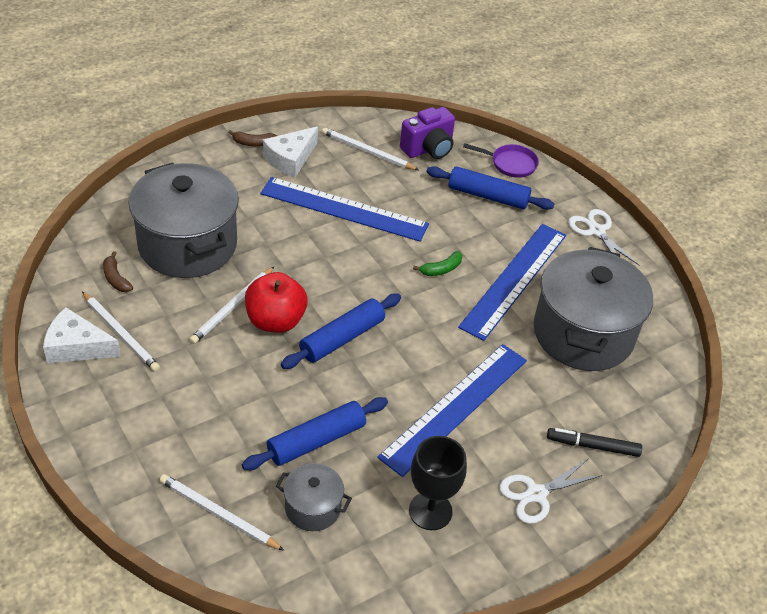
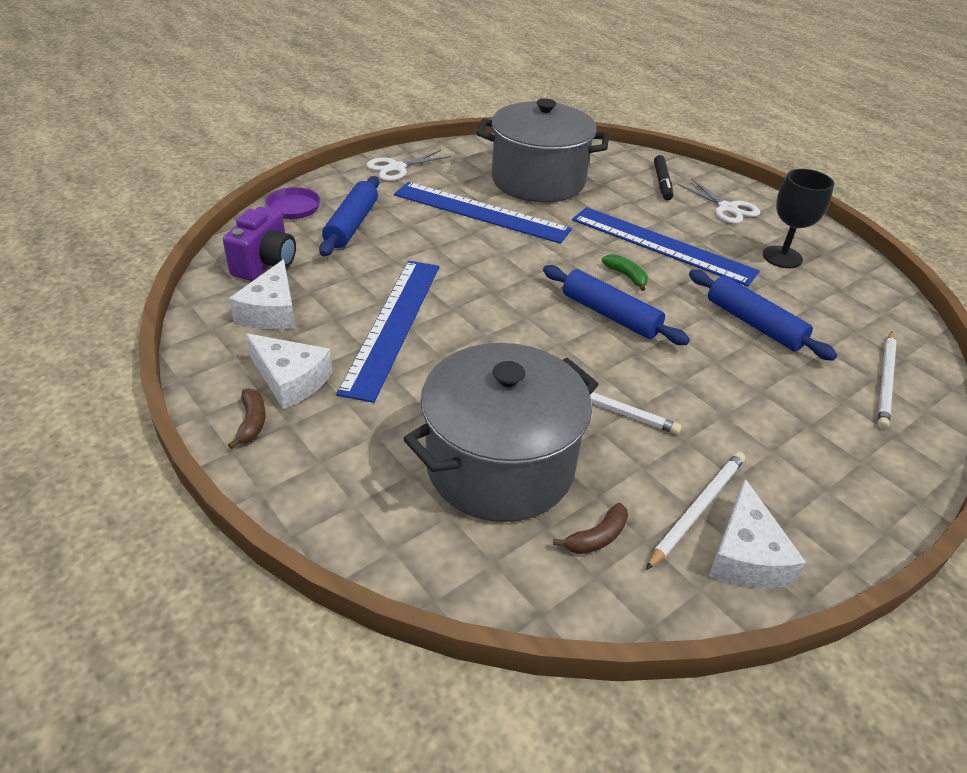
camera: 95 degrees left, 5 degrees down
red apple [245,272,308,333] -> none
grey pot [276,463,352,531] -> none
white pencil [322,127,418,170] -> white cheese [229,259,295,329]
purple camera [400,107,455,159] -> purple camera turned 60 degrees clockwise [223,206,296,281]
green banana [413,251,462,276] -> green banana moved to [602,254,648,291]

